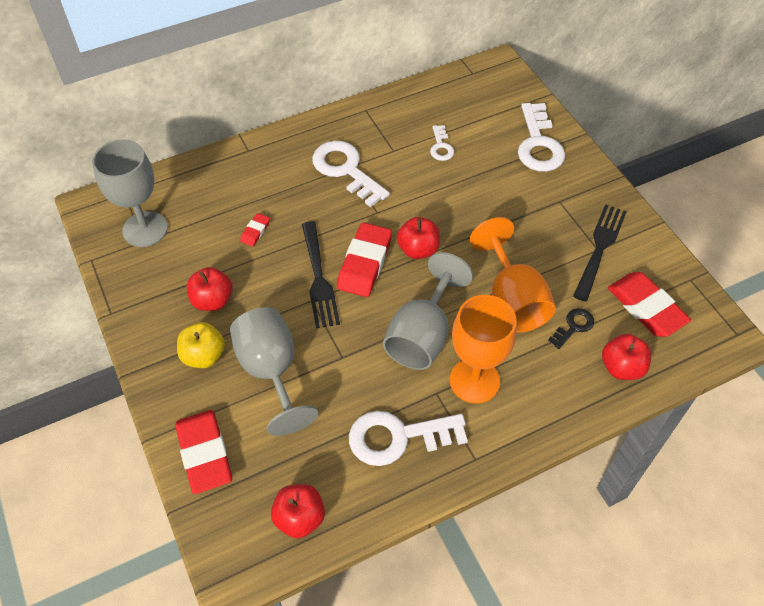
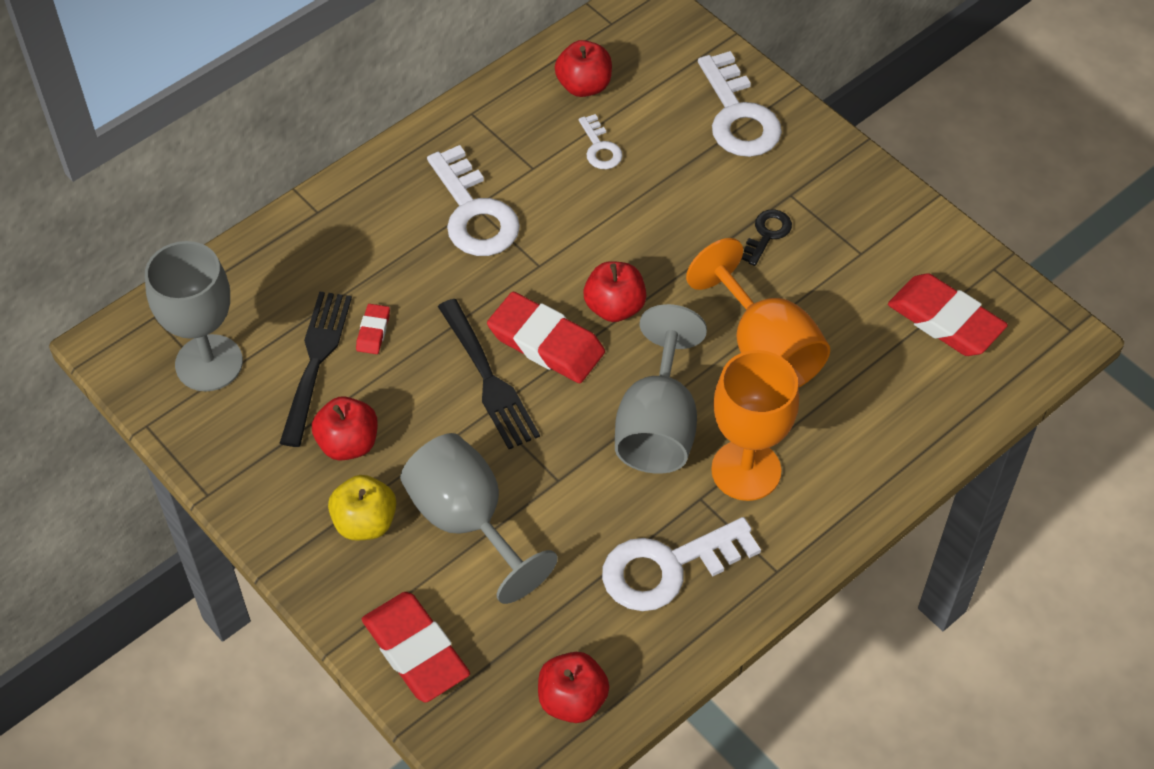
camera: 15 degrees left, 0 degrees up
white key [312,141,390,207] -> white key turned 150 degrees counterclockwise [427,145,520,256]
red eraser [337,223,392,297] -> red eraser turned 60 degrees counterclockwise [487,292,605,383]
black key [548,308,594,349] -> black key moved to [742,209,792,266]
black fork [573,204,627,302] -> black fork moved to [280,291,352,447]
red apple [602,334,651,380] -> red apple moved to [555,40,612,97]

